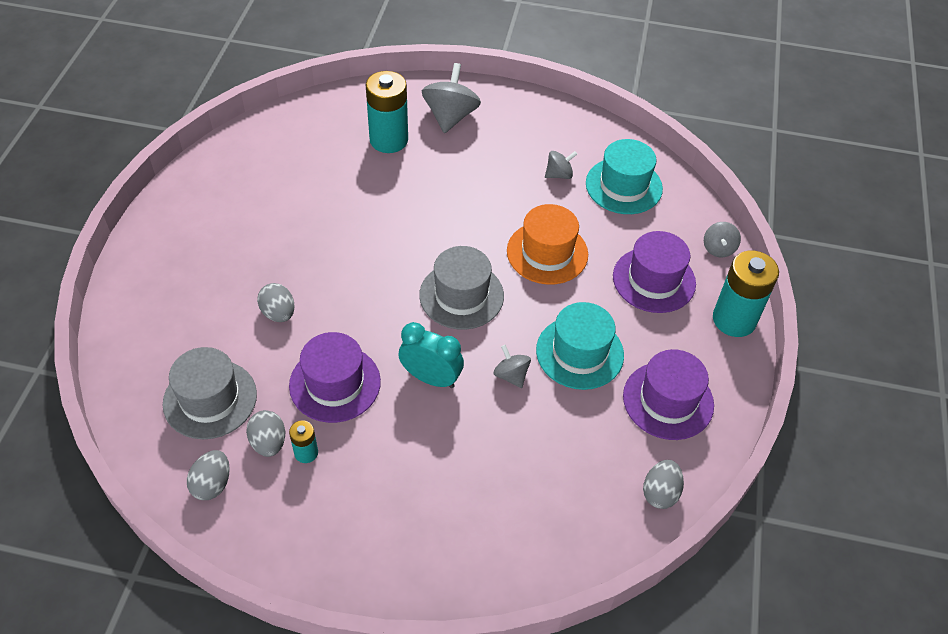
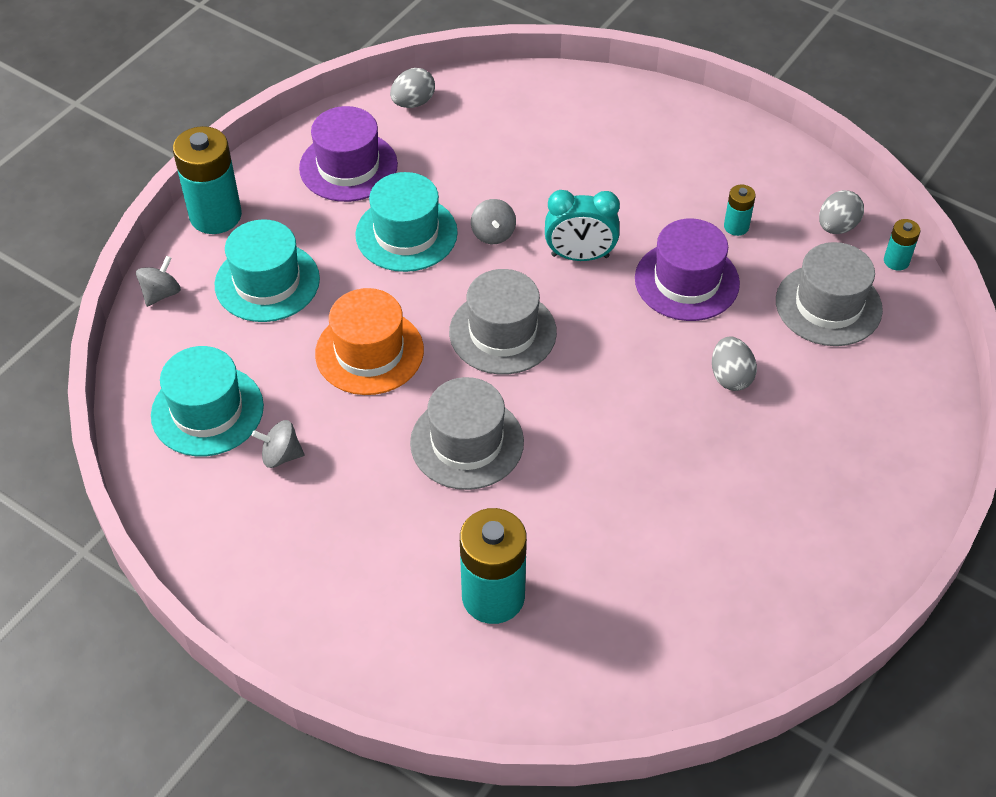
camera: 155 degrees left, 0 degrees up
grey egg [246,410,285,457] -> none
turquoise clock [398,322,464,388] -> turquoise clock turned 45 degrees counterclockwise [545,190,620,261]
grey spinning top [422,63,481,133] -> none
purple hat [613,231,696,313] -> turquoise hat [215,219,320,322]
none -> grey hat [410,377,524,490]
none -> turquoise battery [884,219,920,271]

